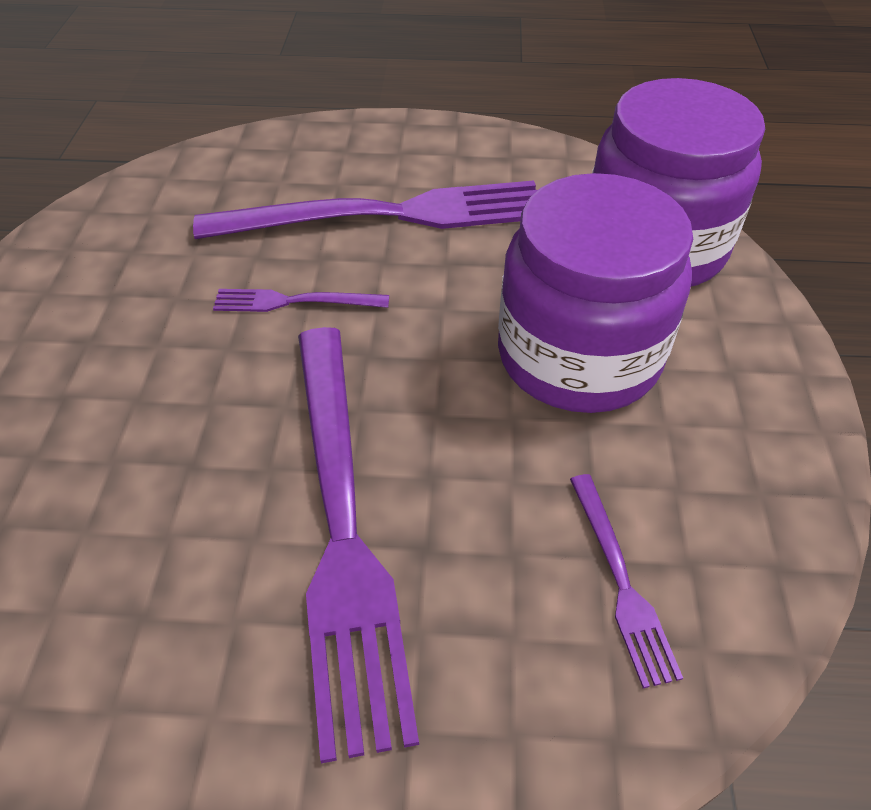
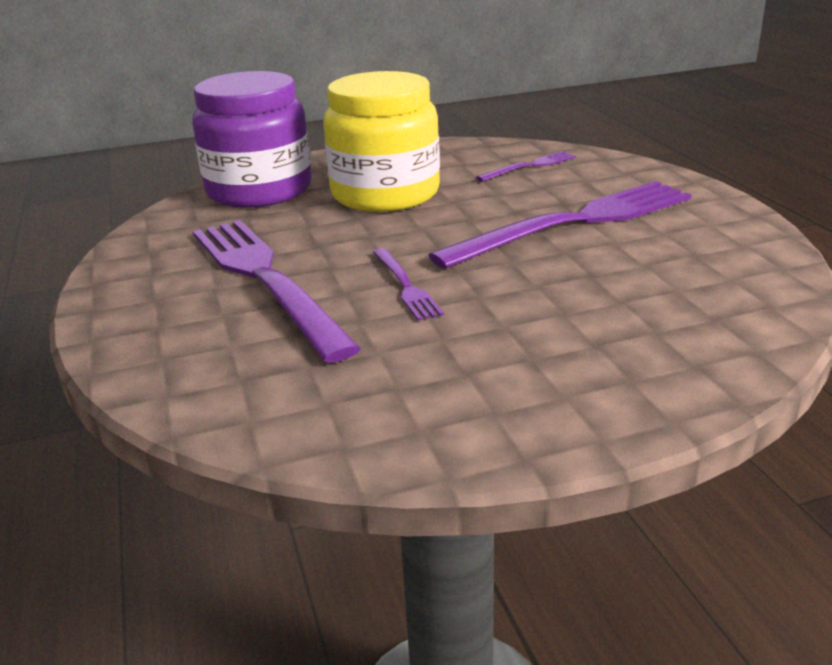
camera: 110 degrees left, 20 degrees down
purple jar [498,173,693,413] -> yellow jar [323,71,440,212]

